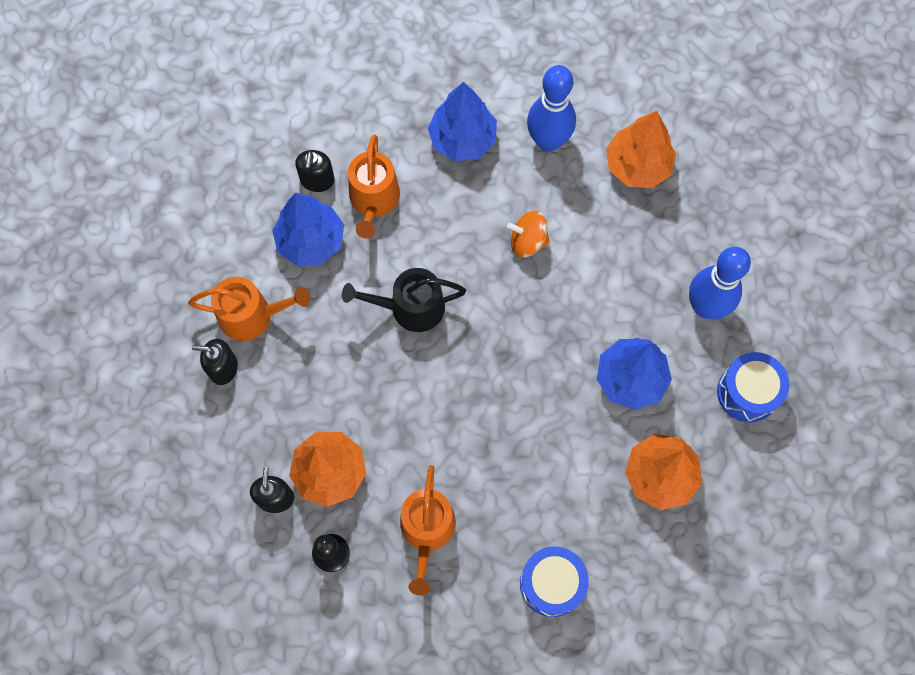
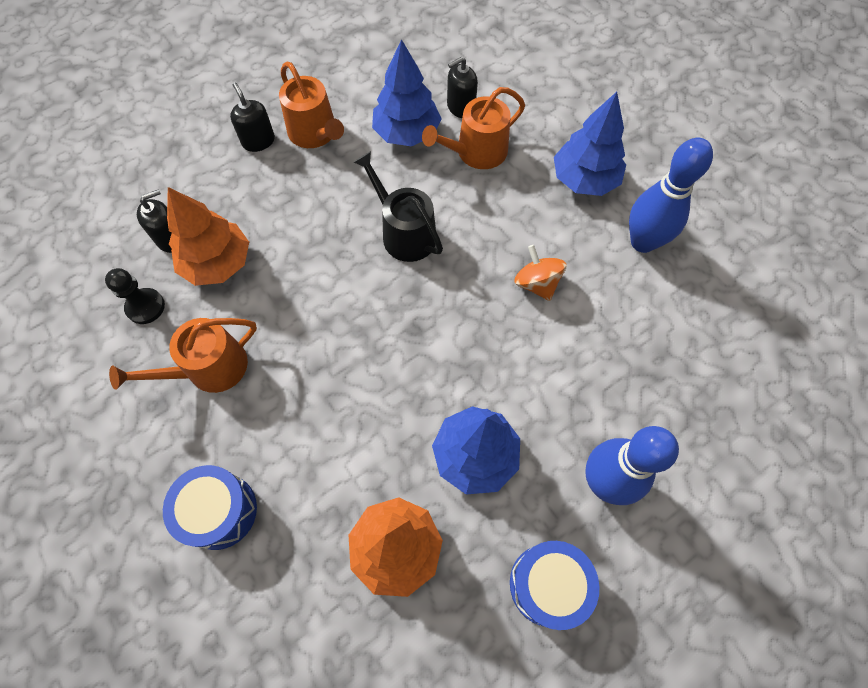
camera: 55 degrees right, 5 degrees down
orange tree [606,111,676,188] -> none

